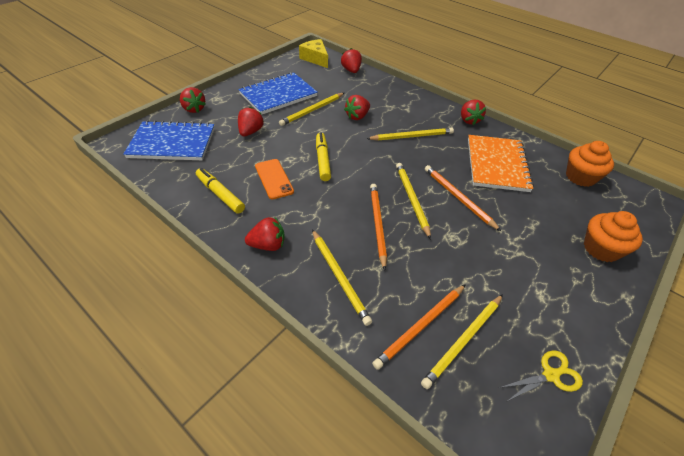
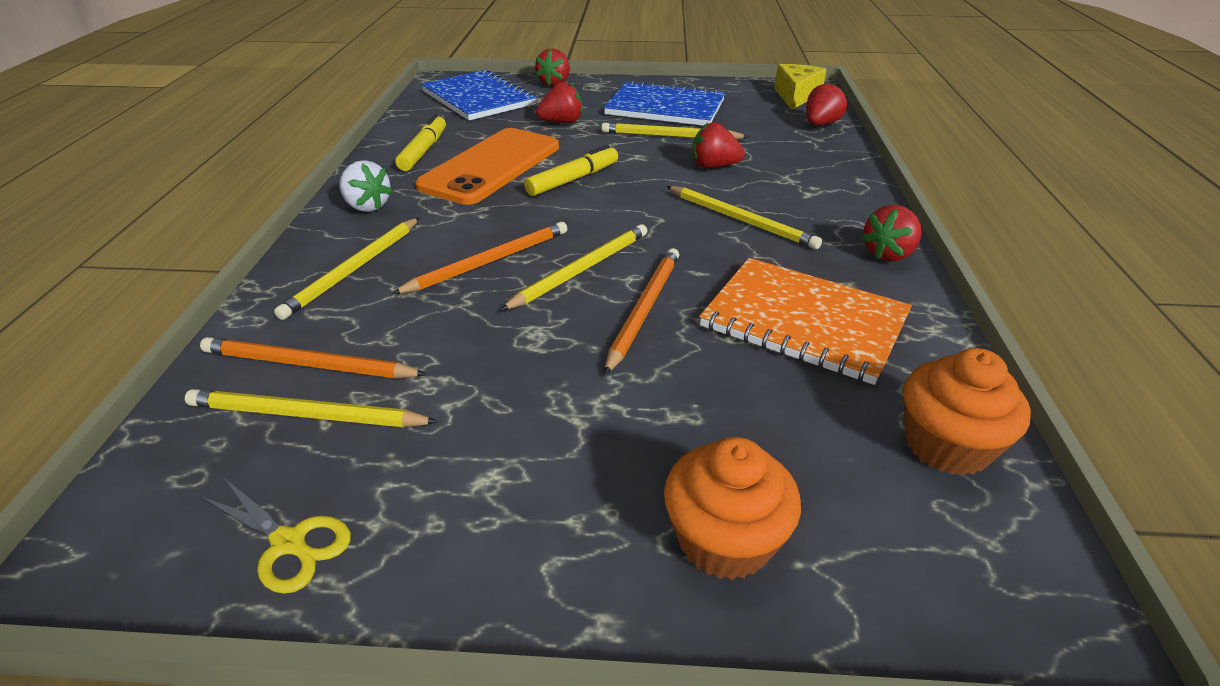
camera: 55 degrees right, 10 degrees down
red strawberry [245,217,285,251] -> white strawberry [339,160,393,212]
orange phone [255,159,294,200] -> orange phone [415,128,559,205], size x1.83
orange notebook [468,135,534,192] -> orange notebook turned 60 degrees clockwise [699,258,912,385]

